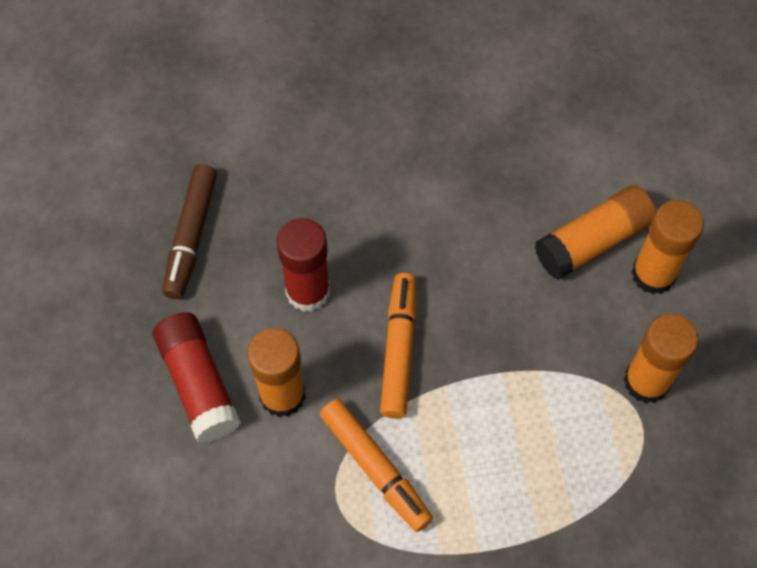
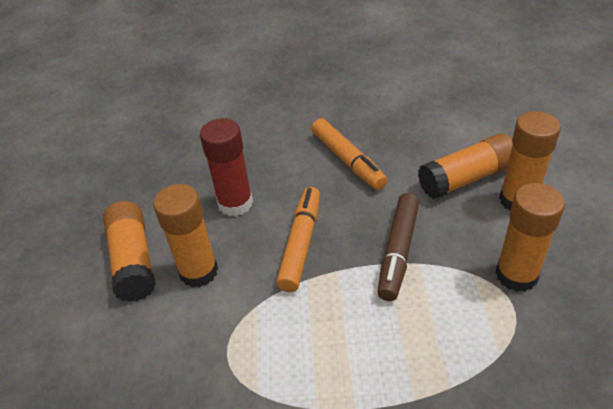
camera: 10 degrees right, 20 degrees down
red glue stick [153,312,241,443] -> orange glue stick [103,201,156,302]
brown marker [162,164,217,299] -> brown marker moved to [378,193,419,301]
orange marker [320,399,433,532] -> orange marker moved to [312,118,387,190]

